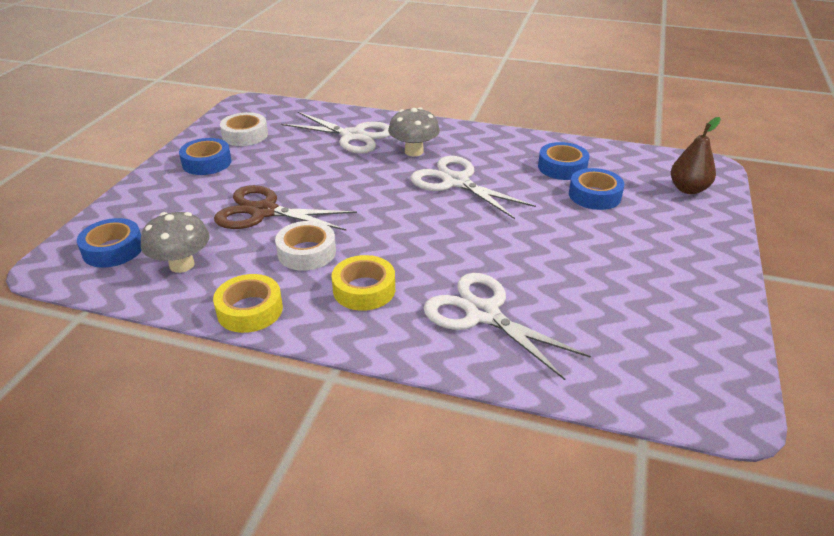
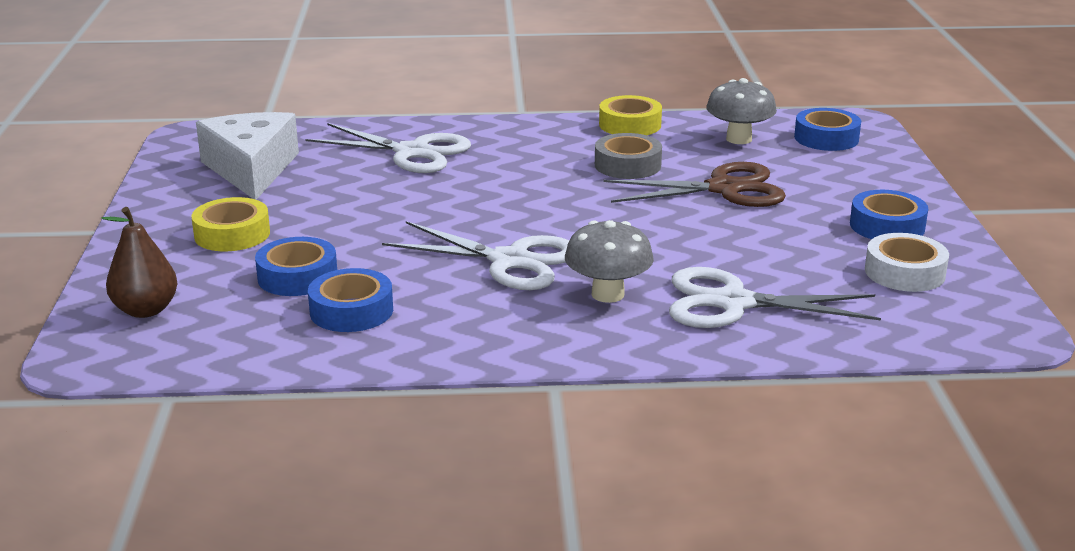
camera: 160 degrees right, 10 degrees down
white tape [275,221,336,271] -> grey tape [595,133,662,179]
yellow tape [332,255,395,311] -> yellow tape moved to [191,197,270,251]
none -> white cheese [196,112,299,200]

